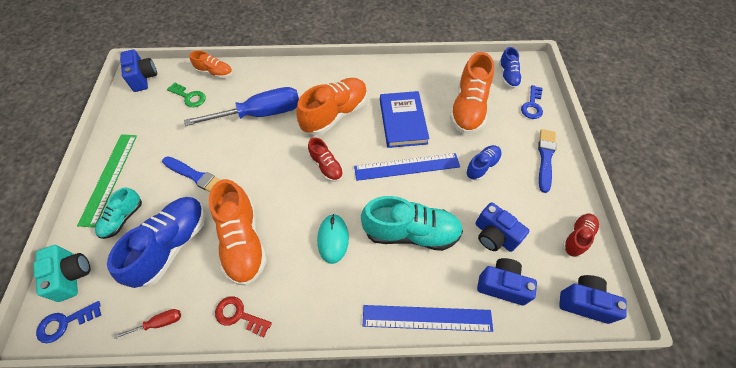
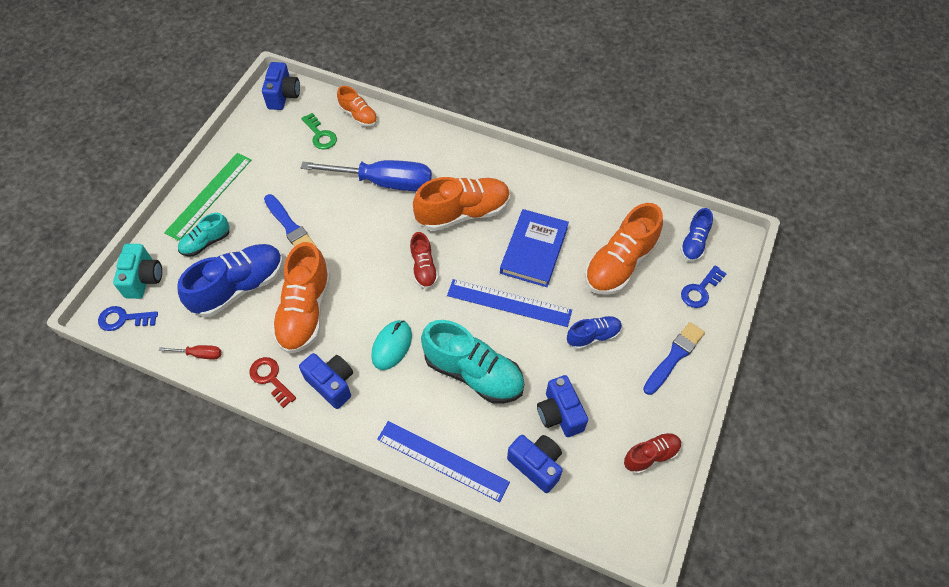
camera: 25 degrees right, 0 degrees up
blue camera [559,275,627,324] -> blue camera moved to [299,353,353,409]

